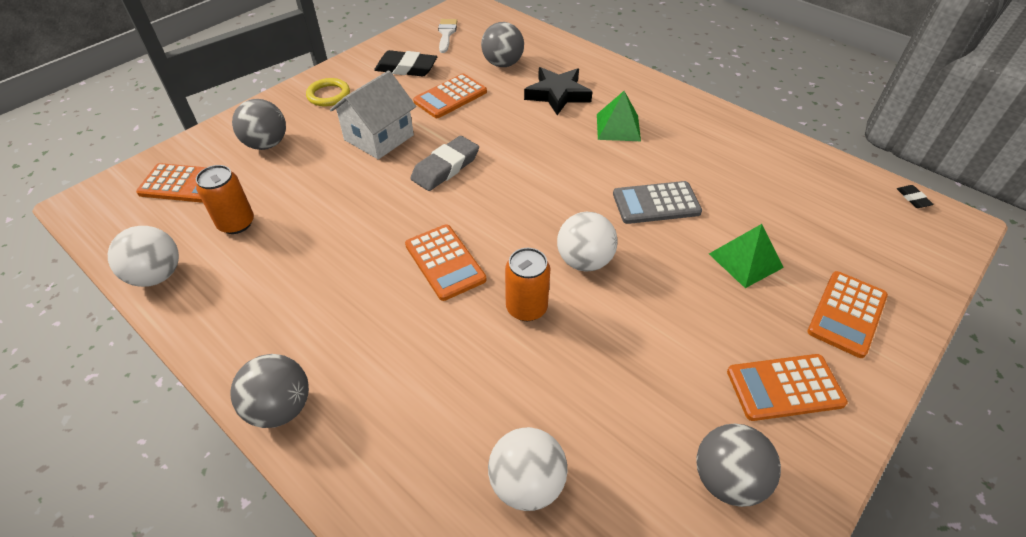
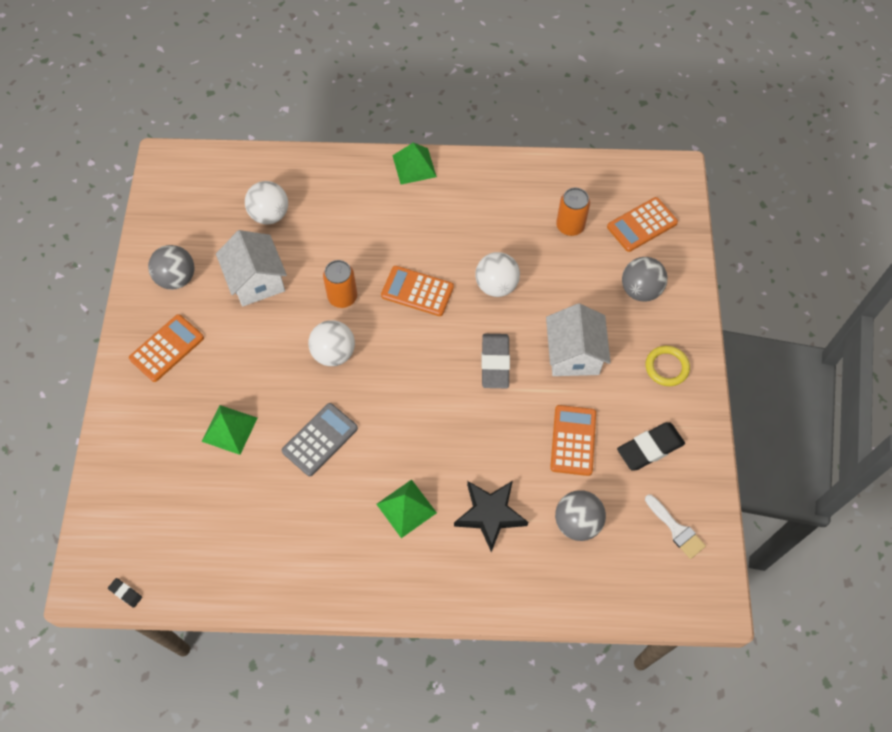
camera: 140 degrees right, 15 degrees up
white ball [108,226,179,287] -> white ball moved to [475,252,520,297]
grey ball [230,354,309,428] -> green pyramid [392,143,437,185]
orange calculator [807,271,888,358] -> none
none -> white house [216,230,287,307]

